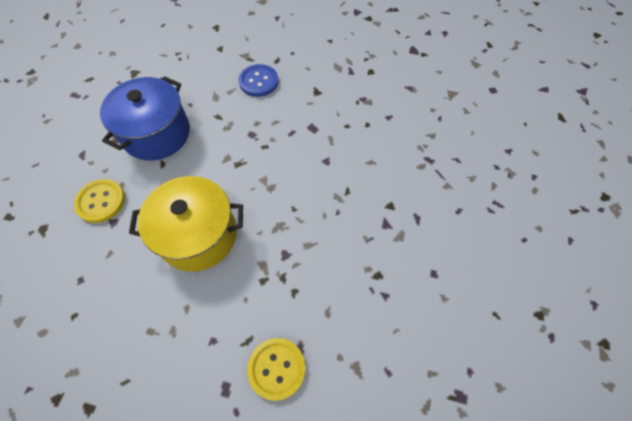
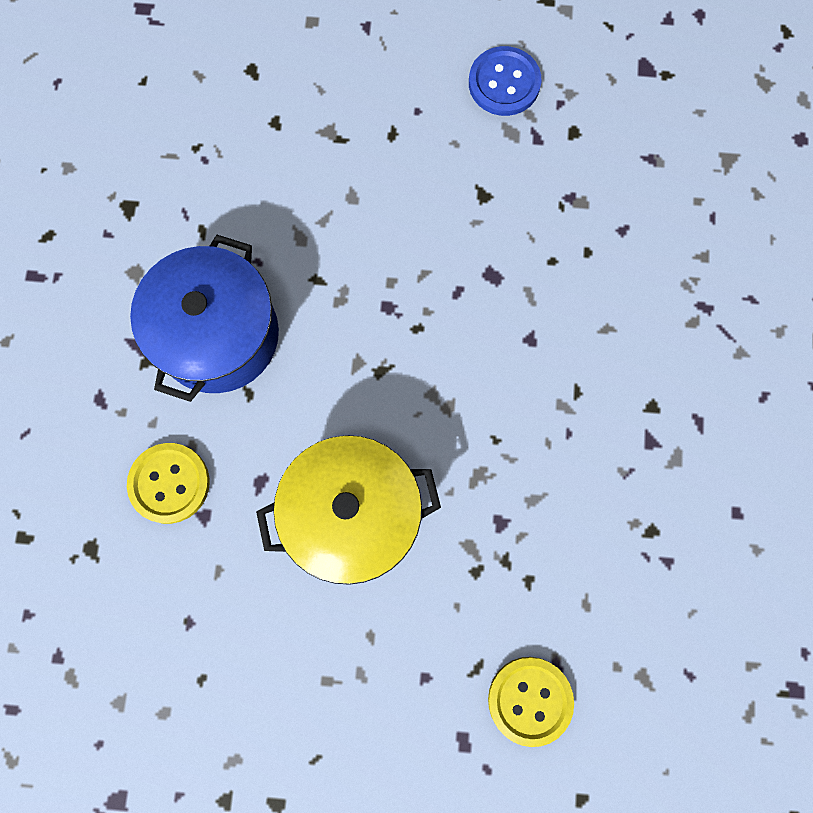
camera: 10 degrees left, 15 degrees up
blue button [239,64,278,97] -> blue button moved to [469,46,541,116]

